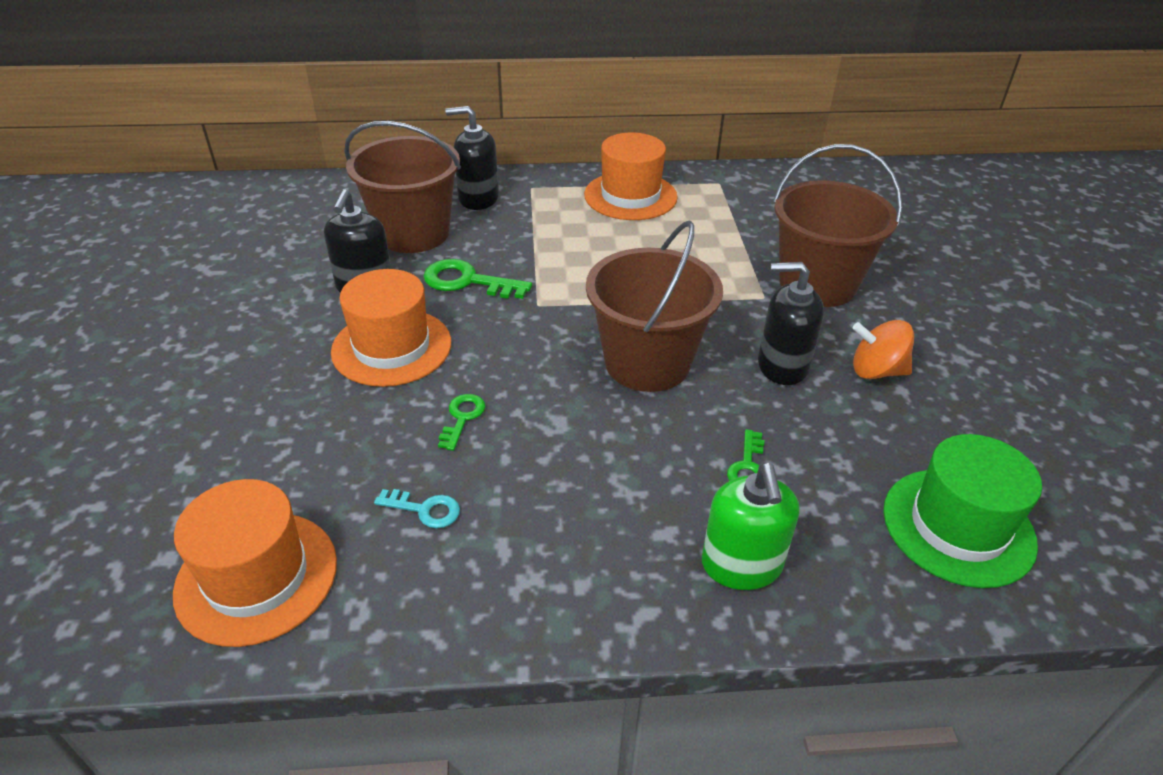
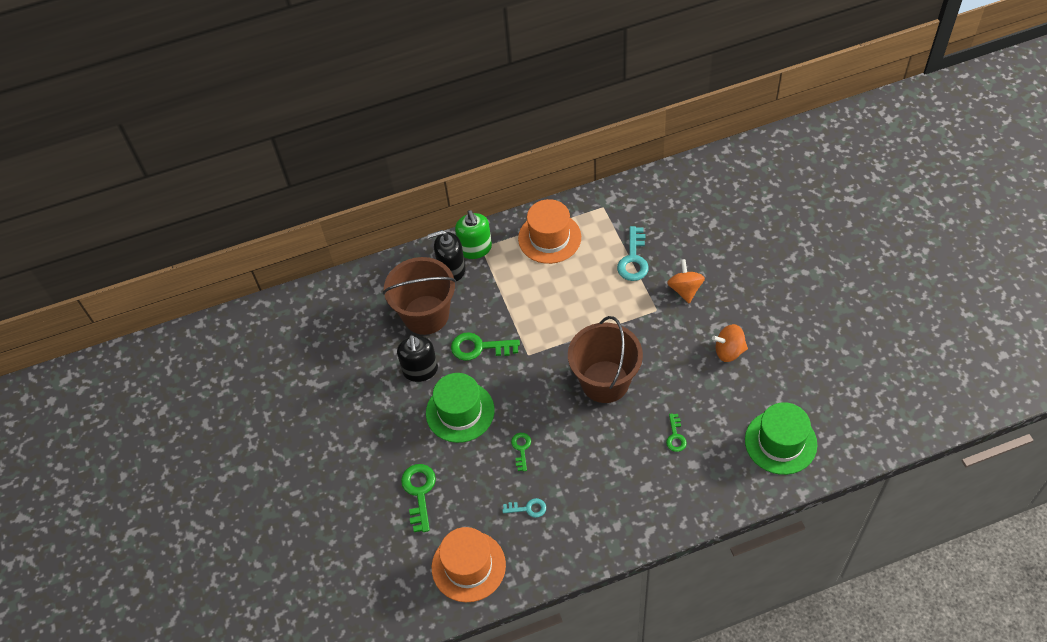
camera: 10 degrees left, 15 degrees up
orange hat [331,269,451,387] -> green hat [426,373,495,443]
green soap dispenser [702,463,799,590] -> green soap dispenser moved to [455,210,492,259]
black soap dispenser [758,262,824,385] -> none
brown bucket [773,144,902,307] -> orange spinning top [667,259,705,303]
none -> green key [401,464,436,532]
none -> turquoise key [617,226,649,281]

